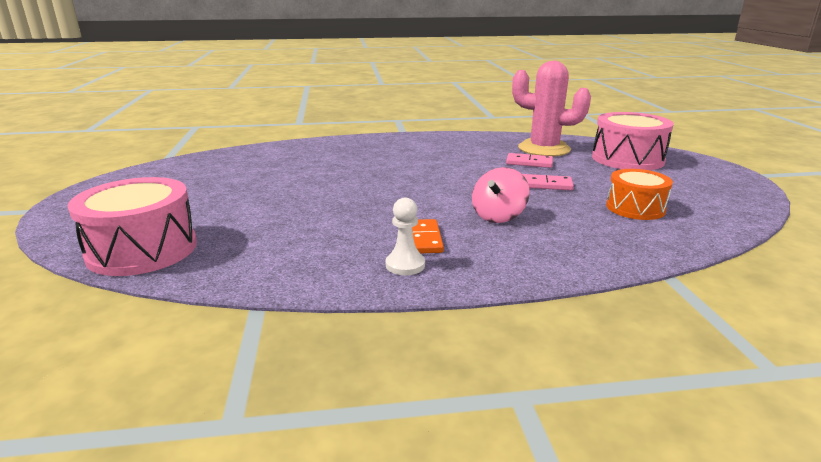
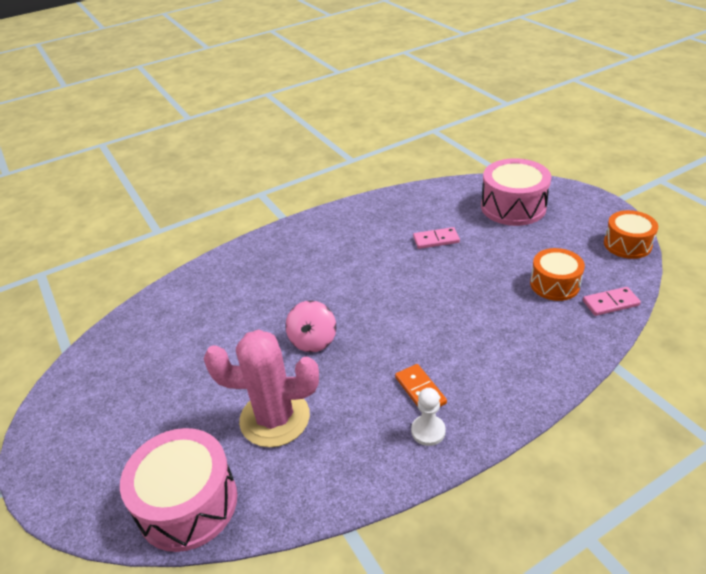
camera: 20 degrees left, 15 degrees up
pink spinning top [472,167,530,223] -> pink spinning top moved to [285,300,336,352]
pink cactus [512,61,591,156] -> pink cactus moved to [204,330,319,447]
pink domino [522,174,574,190] -> pink domino moved to [583,287,641,316]
none -> orange drum [604,210,658,259]

